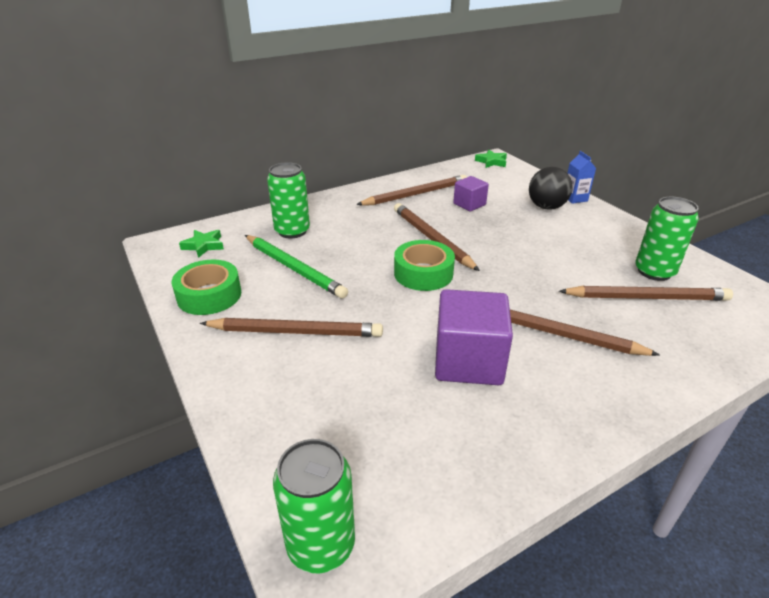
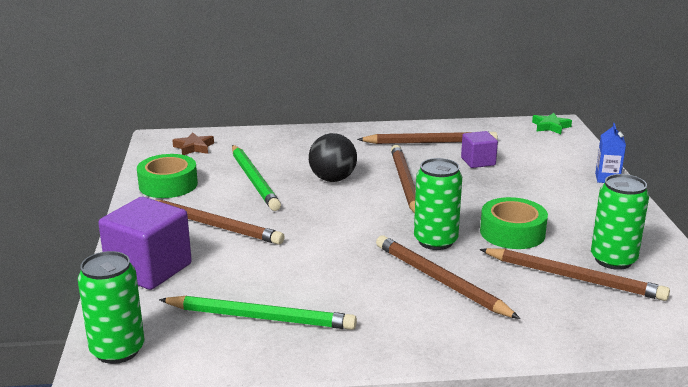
camera: 25 degrees right, 10 degrees down
green star [179,230,224,258] -> brown star [172,132,214,155]
green can [267,162,310,239] -> green can moved to [414,158,462,250]
green tape [394,240,455,291] -> green tape moved to [480,197,548,249]
purple cube [435,289,513,385] -> purple cube moved to [98,197,192,290]
black ball [529,167,573,210] -> black ball moved to [309,133,357,182]
none -> green pencil [159,296,357,330]

